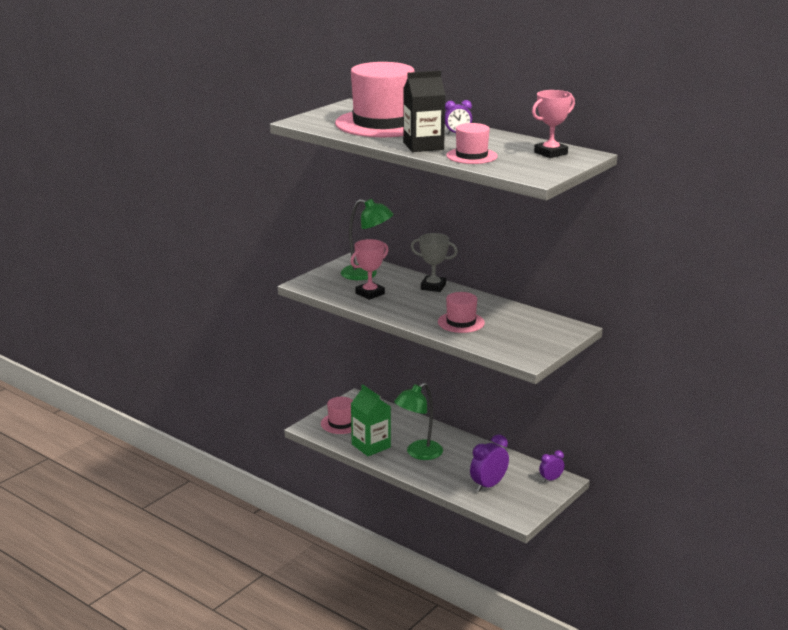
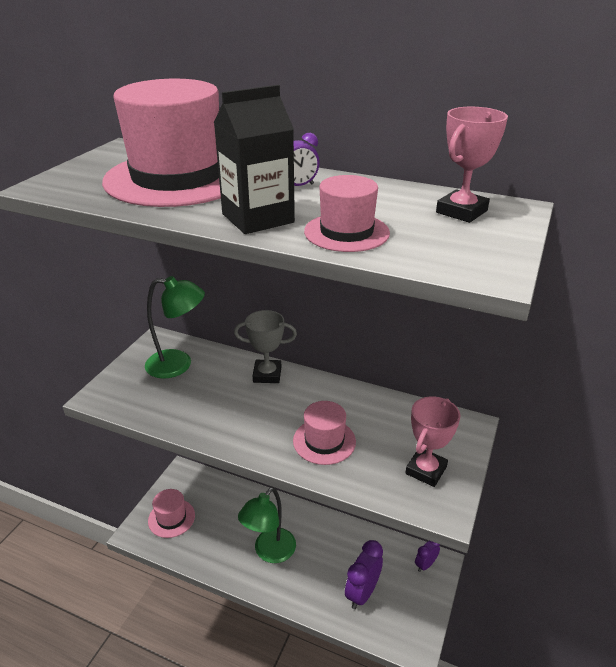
camera: 15 degrees left, 10 degrees up
pink trophy [351,239,389,300] -> pink trophy moved to [405,397,460,487]
green carton [351,385,391,456] -> none

